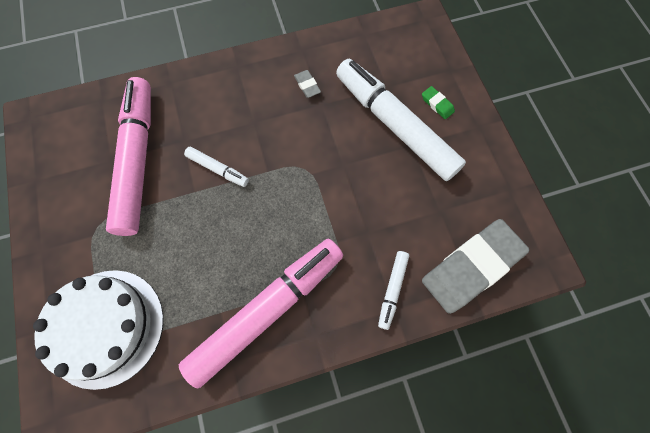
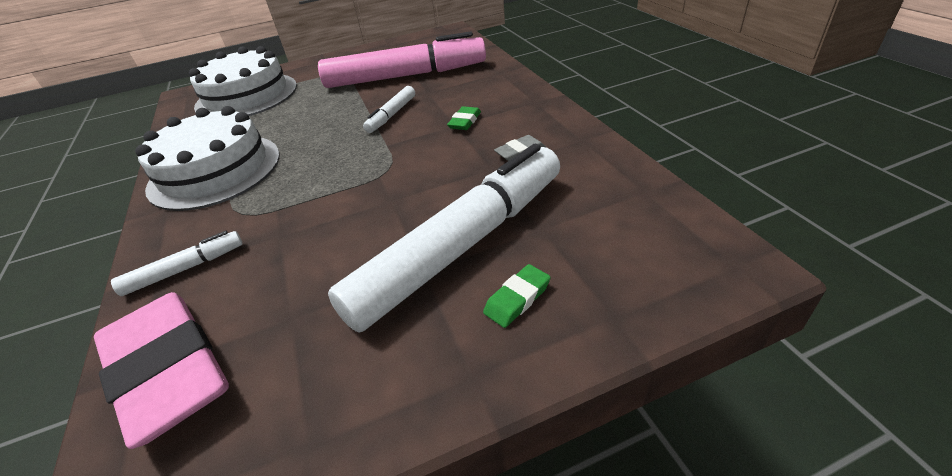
camera: 90 degrees right, 30 degrees down
pink marker [179,238,343,388] -> white cake [135,106,280,211]
white marker [378,251,409,330] -> white marker turned 135 degrees clockwise [111,231,243,296]
grey eraser [422,219,529,314] -> pink eraser [94,292,229,449]
none -> green eraser [447,106,481,130]

